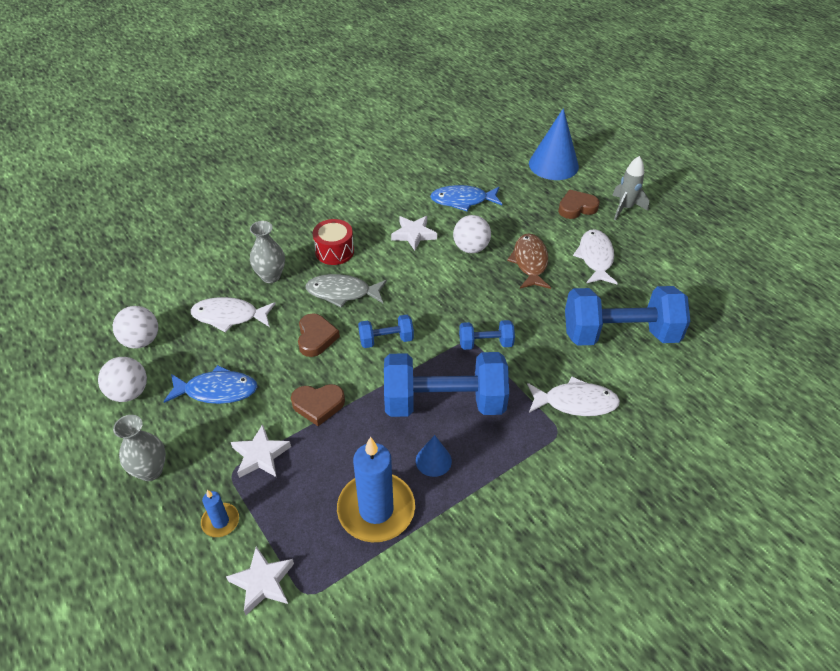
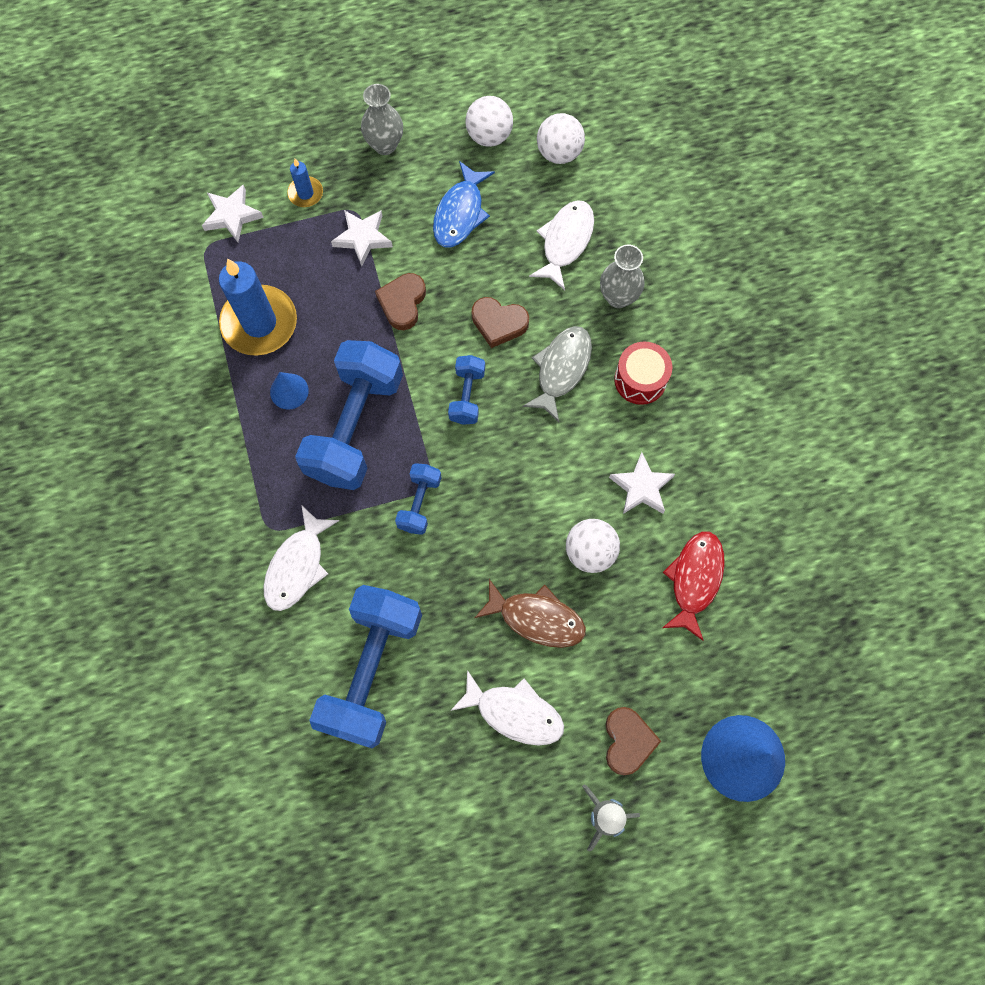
camera: 110 degrees right, 25 degrees up
blue fish [430,185,502,211] -> red fish [662,531,725,641]

